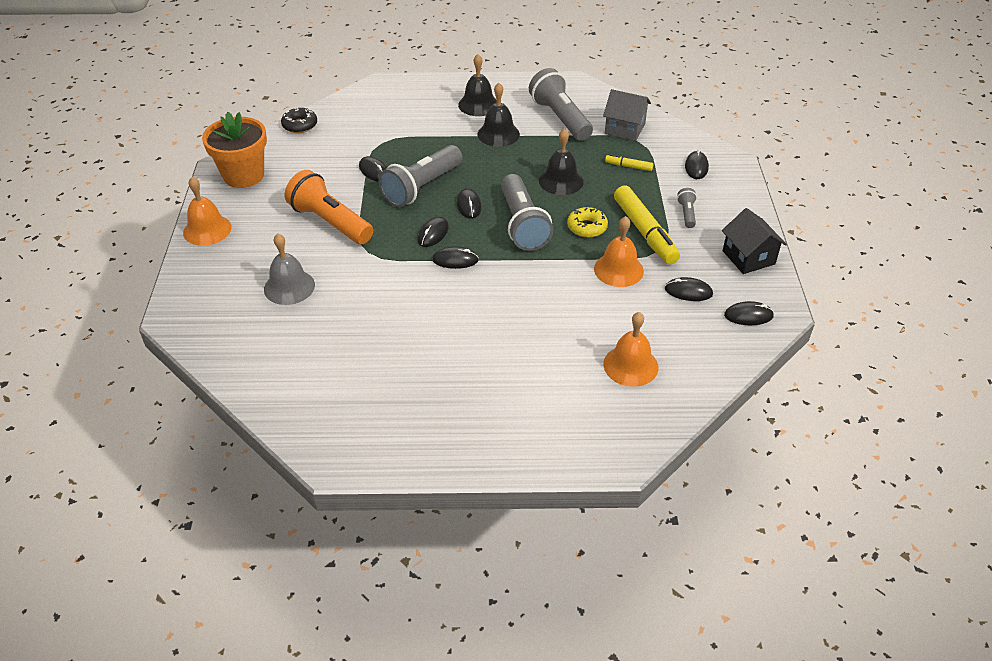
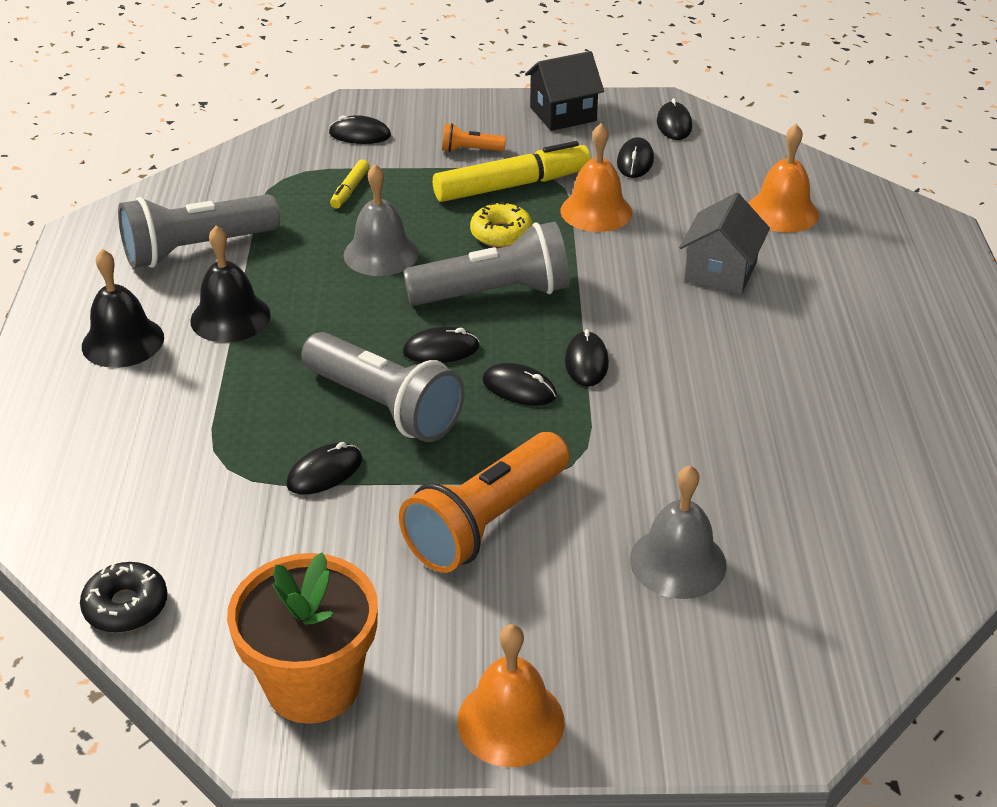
camera: 90 degrees left, 5 degrees down
black bell [539,128,584,195] -> grey bell [343,164,419,276]
grey house [603,89,651,141] -> grey house moved to [679,193,770,294]
grey flashlight [677,188,697,228] -> orange flashlight [442,123,506,152]

